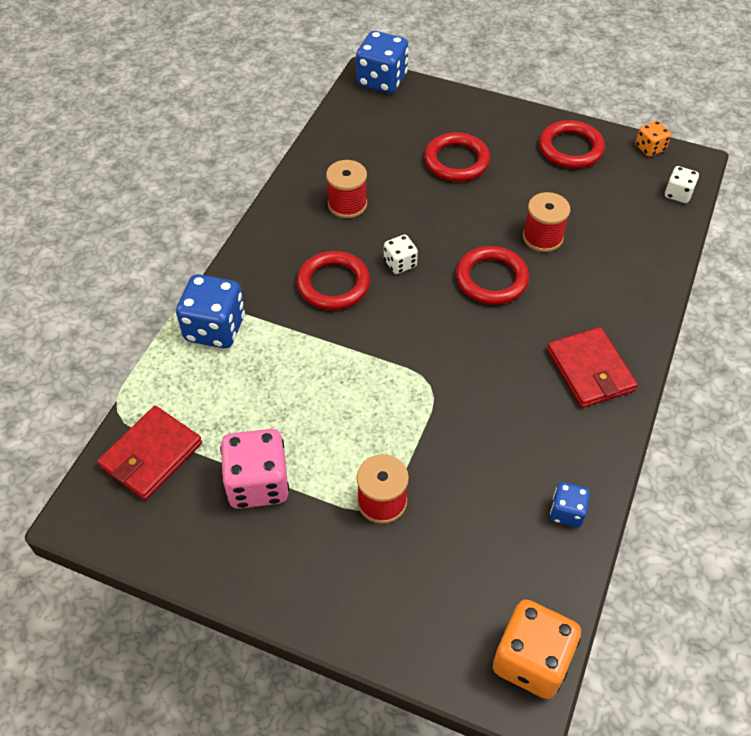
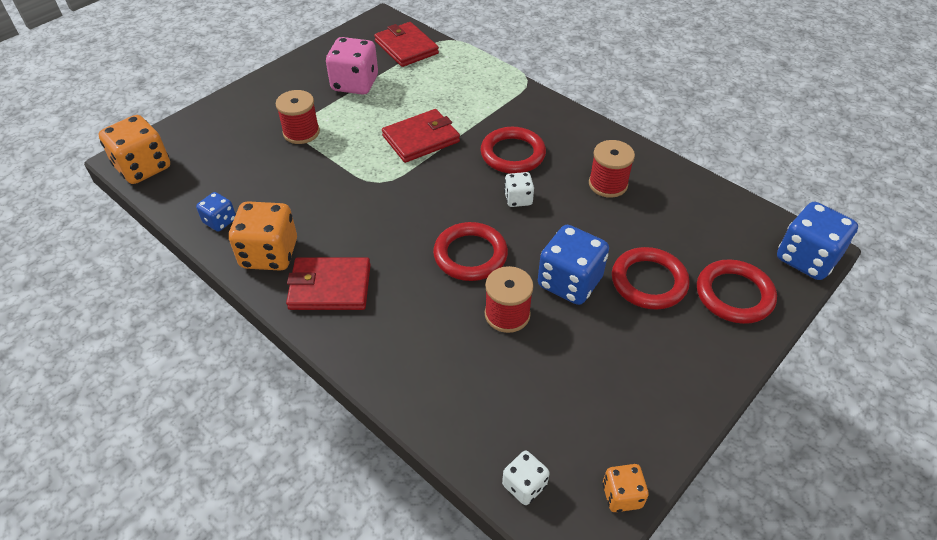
camera: 110 degrees right, 5 degrees down
blue dice [176,274,245,348] -> blue dice moved to [538,225,609,305]
red ring [539,120,605,168] -> red ring moved to [697,259,777,324]
none -> orange dice [229,201,297,271]
none -> red wallet [382,109,460,163]

